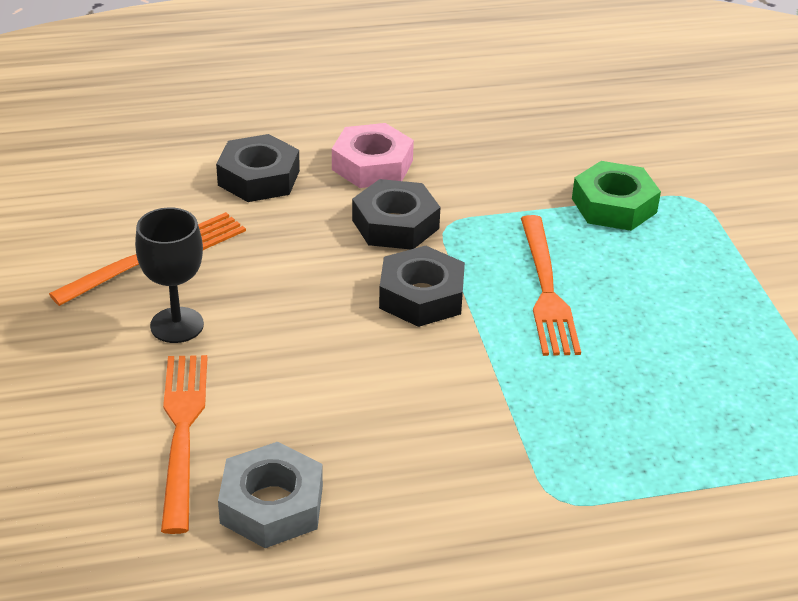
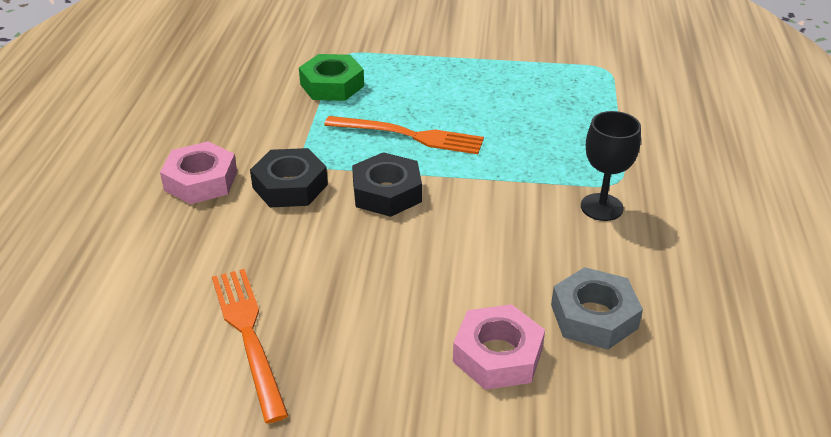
camera: 70 degrees left, 0 degrees up
black goblet [135,207,204,343] -> black goblet moved to [581,111,641,221]
orange fork [161,355,207,534] -> pink nut [453,304,545,390]
black nut [216,134,300,202] -> none

